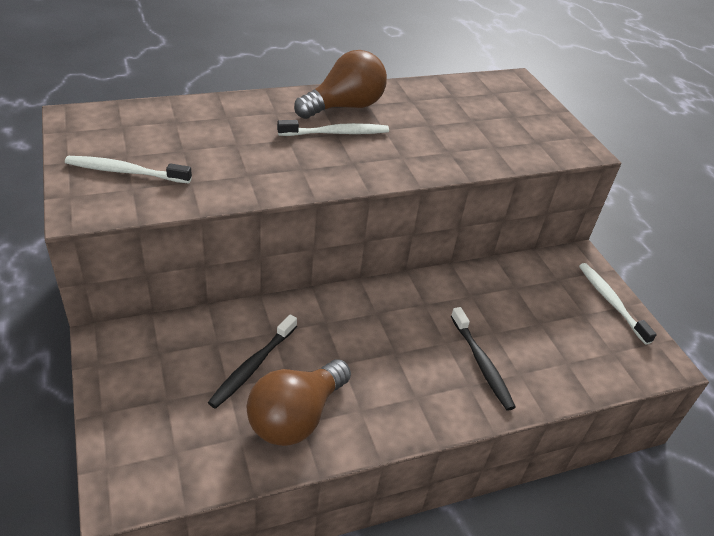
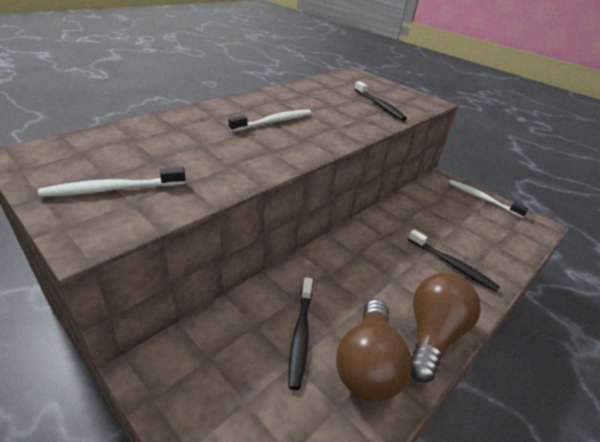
camera: 25 degrees left, 5 degrees down
brown light bulb [294,50,387,119] -> brown light bulb moved to [411,273,481,383]
none -> black toothbrush [354,81,407,121]

